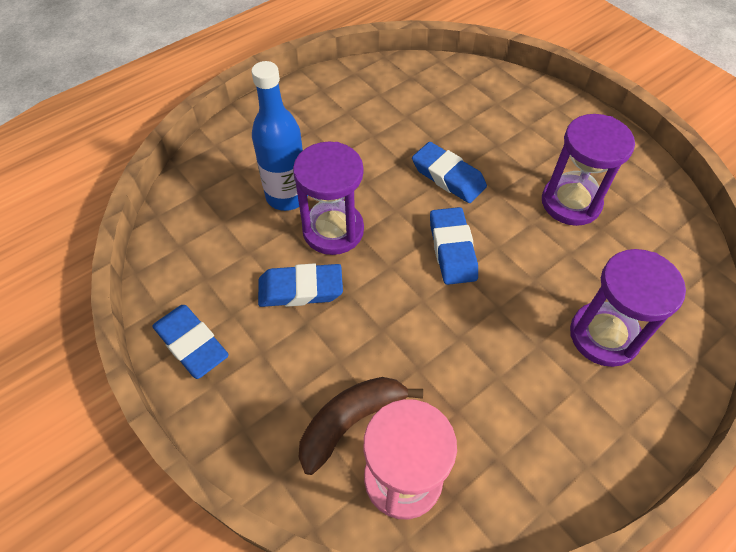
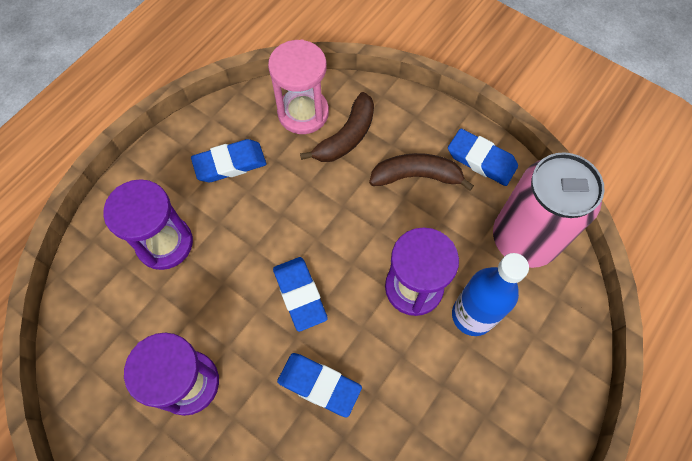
camera: 165 degrees right, 10 degrees up
blue eraser [258,263,343,307] -> blue eraser moved to [191,139,266,182]
none -> brown banana [369,153,474,191]
none -> pink can [493,152,604,268]

